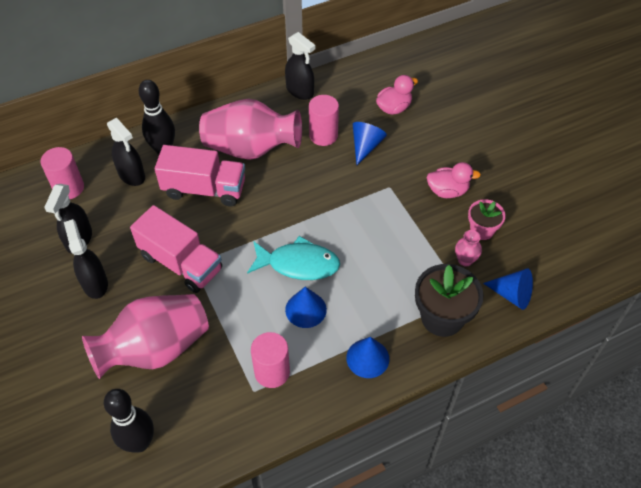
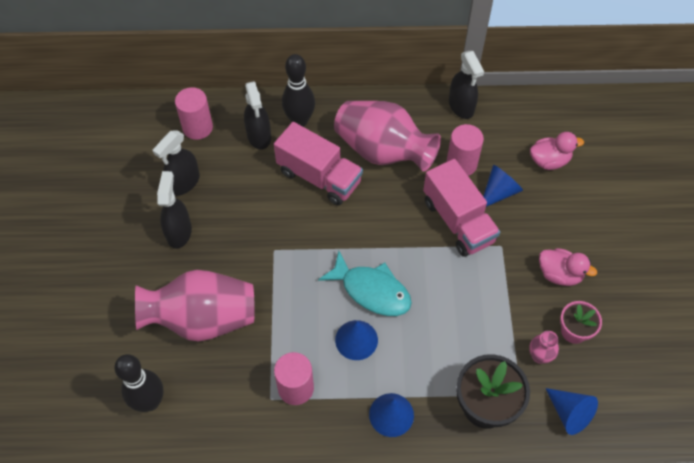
camera: 25 degrees right, 5 degrees up
pink truck [130,205,222,293] -> pink truck moved to [423,159,500,257]

